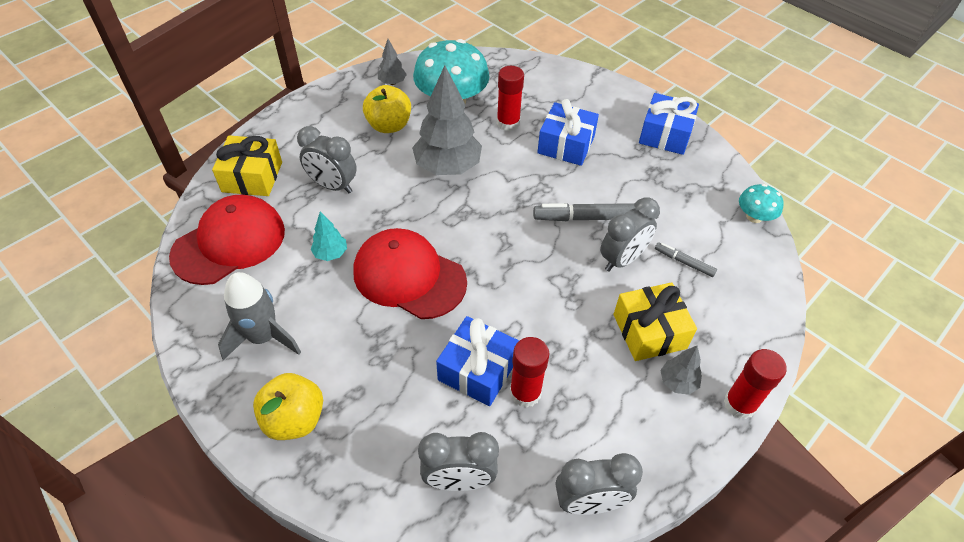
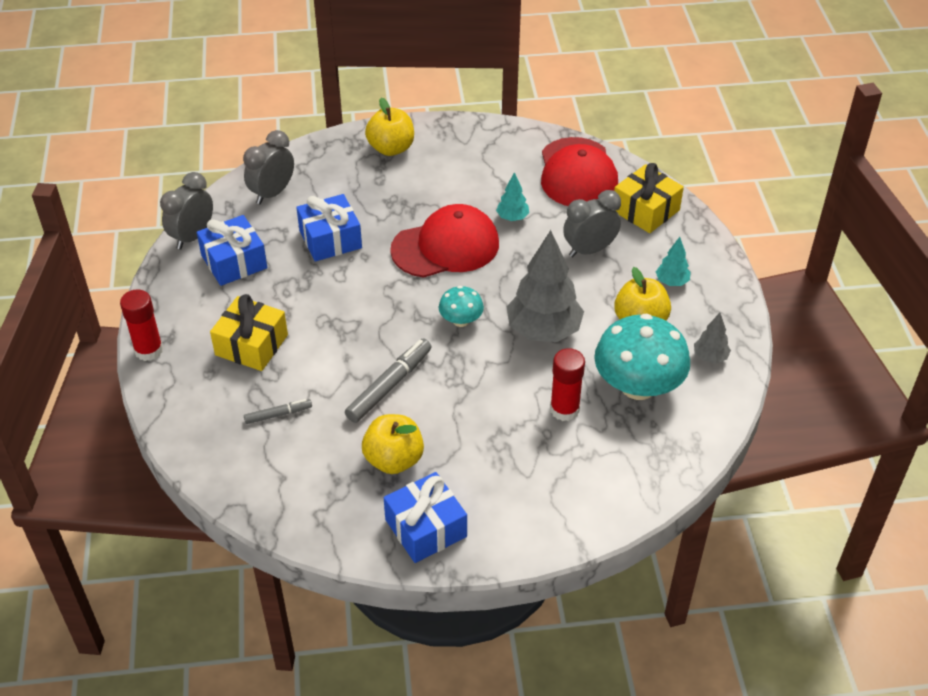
camera: 130 degrees right, 5 degrees down
grey rocket [218,272,301,360] -> none
red glue stick [510,337,549,408] -> none
blue gift [537,99,599,166] -> blue gift moved to [197,215,267,286]
grey clock [600,198,660,272] -> none
grey tree [660,346,702,395] -> none
turquoise mushroom [739,184,784,223] -> turquoise mushroom moved to [439,286,484,327]
none -> yellow apple [362,414,424,474]
none -> turquoise tree [656,237,691,286]

